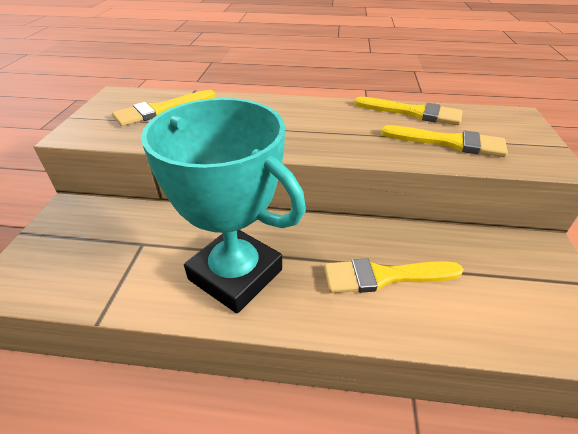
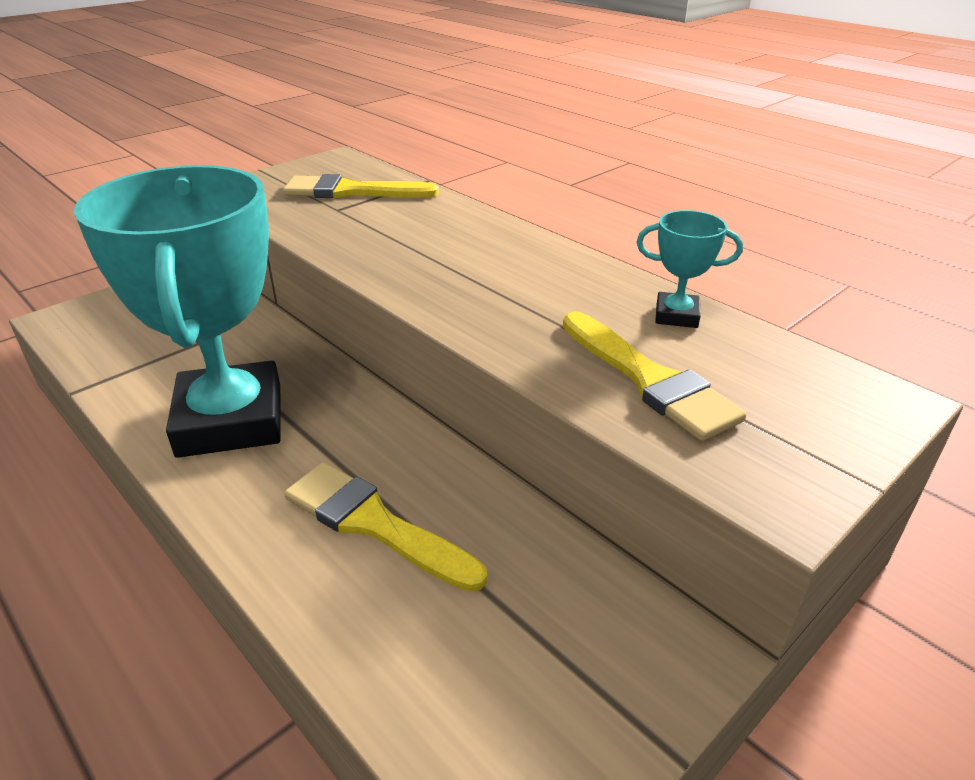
camera: 40 degrees right, 5 degrees down
yellow brush [354,97,463,125] -> turquoise trophy [637,210,743,328]

